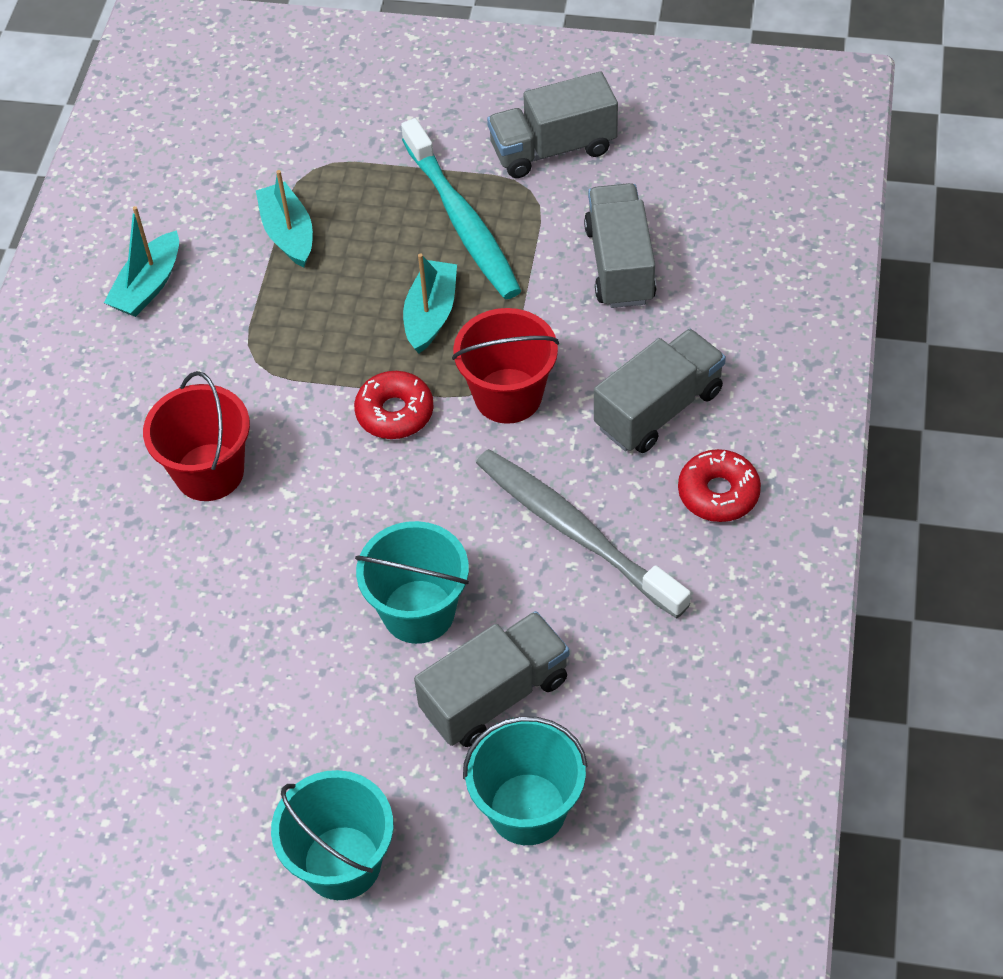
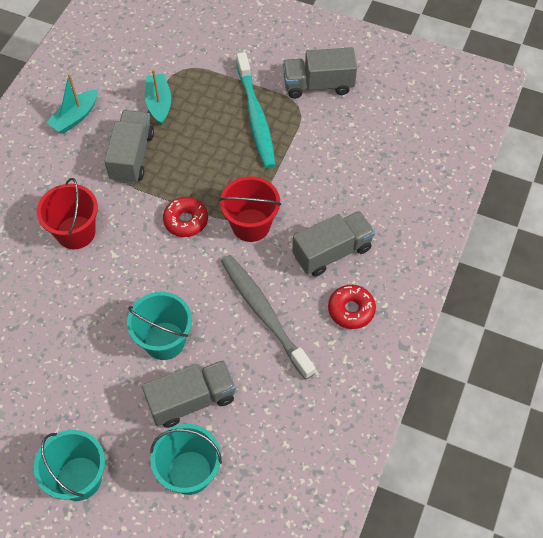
camera: 10 degrees right, 5 degrees up
turquoise boat [403,253,457,353] -> none
grey truck [584,183,656,308] -> grey truck moved to [104,110,154,184]

